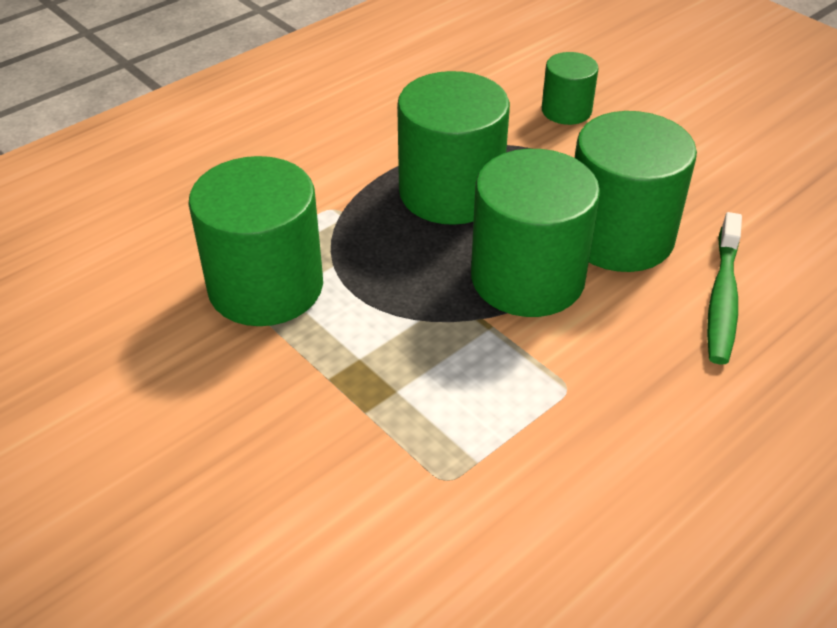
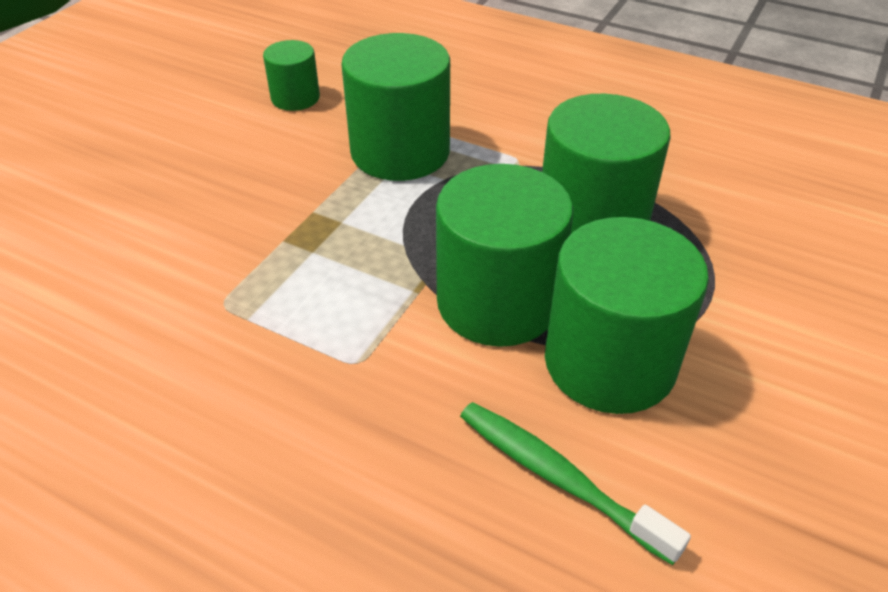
camera: 70 degrees right, 0 degrees up
green cylinder [542,52,599,125] -> green cylinder moved to [263,40,320,111]
green toothbrush [707,212,742,365] -> green toothbrush turned 45 degrees clockwise [460,402,691,565]

